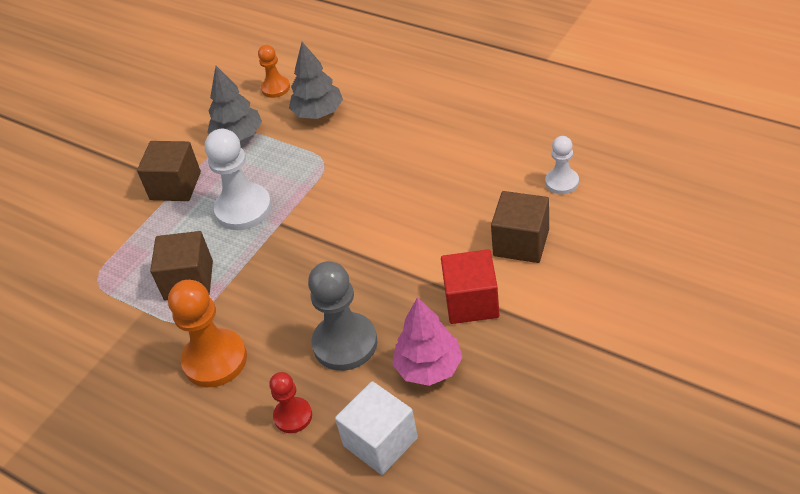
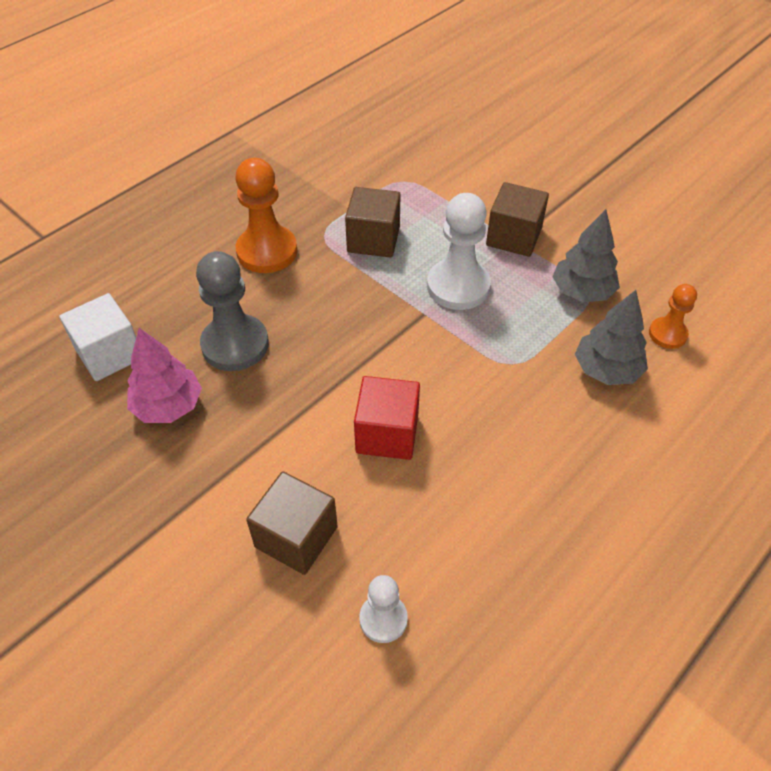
camera: 95 degrees right, 5 degrees up
red pawn [269,372,312,433] -> none
red cube [441,249,499,324] -> red cube moved to [354,376,420,460]

